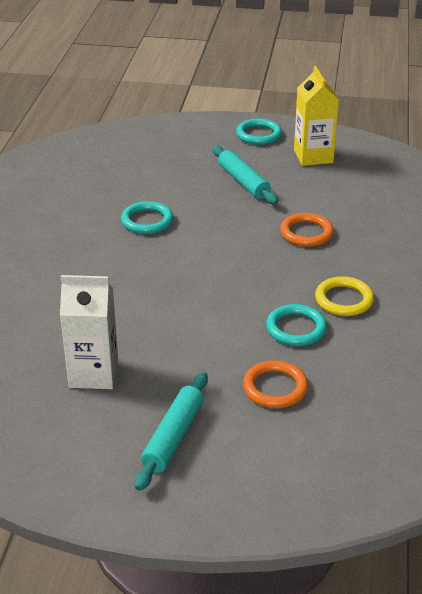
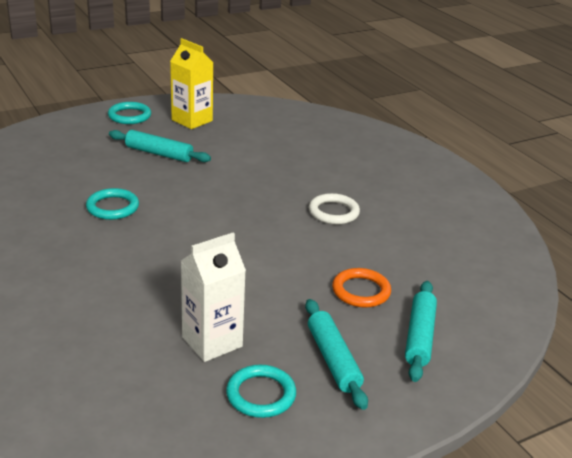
camera: 40 degrees left, 5 degrees down
turquoise ring [266,304,327,346] -> turquoise ring moved to [226,365,296,418]
orange ring [280,213,334,247] -> none
yellow ring [315,276,374,316] -> white ring [309,193,360,224]
none -> turquoise rolling pin [405,281,437,382]

